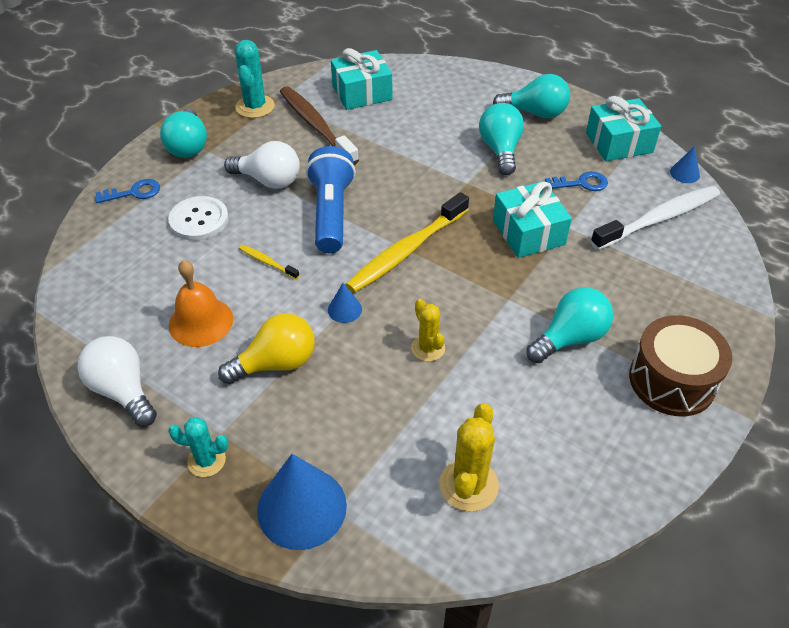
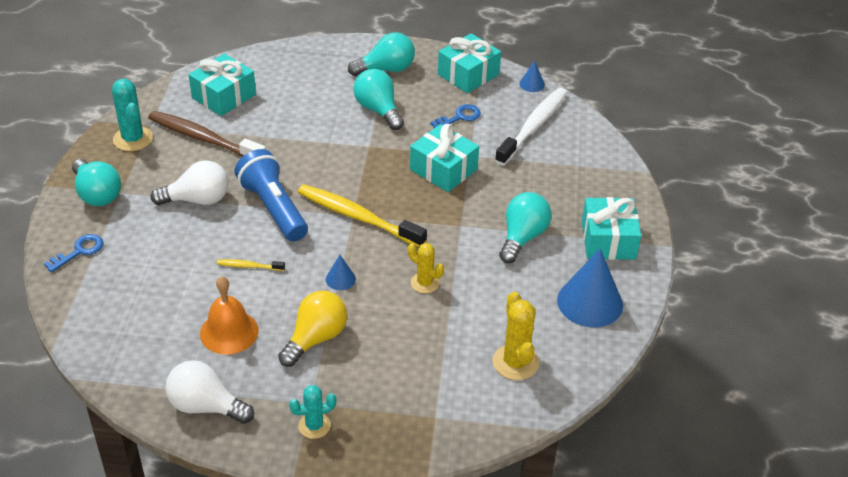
camera: 30 degrees left, 5 degrees down
white button [168,196,229,241] -> none
blue cone [257,454,347,550] -> blue cone moved to [557,249,623,327]
yellow toothbrush [345,192,469,293] -> yellow toothbrush turned 105 degrees clockwise [298,184,427,247]
brown drum [629,315,732,416] -> turquoise gift [582,197,641,260]

